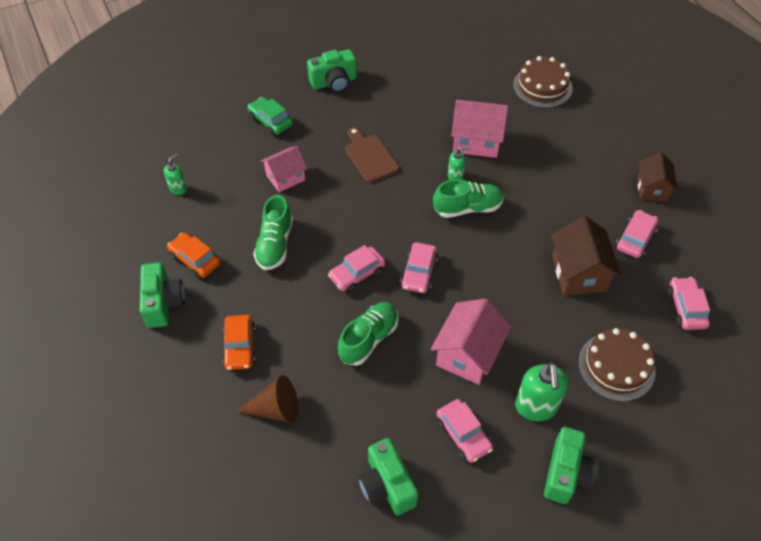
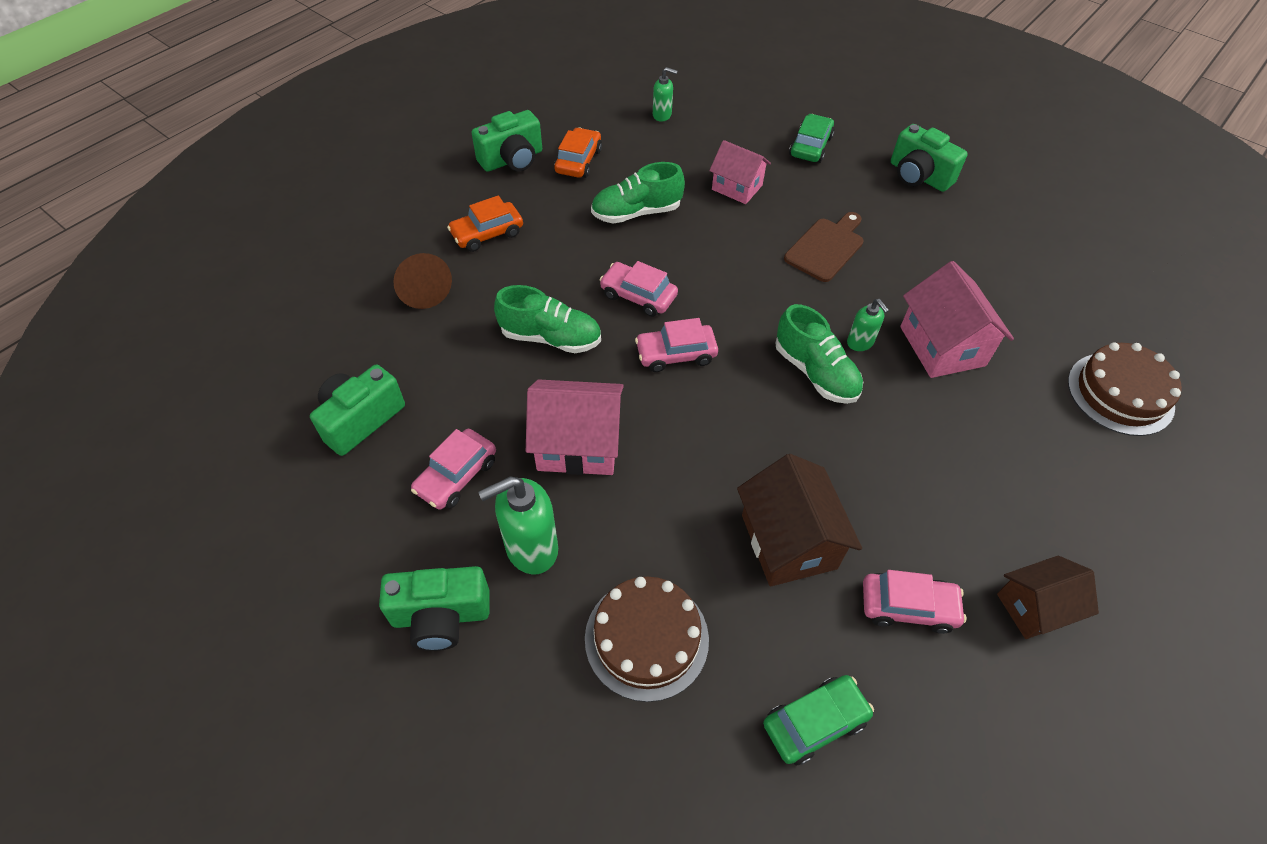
camera: 65 degrees right, 0 degrees up
brown house [551,216,622,296] -> brown house turned 75 degrees counterclockwise [737,454,862,587]
pink car [667,277,710,330] -> green car [763,675,874,765]

